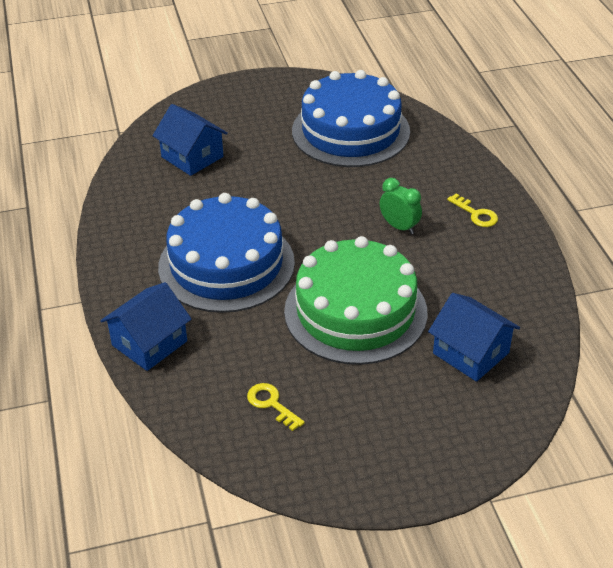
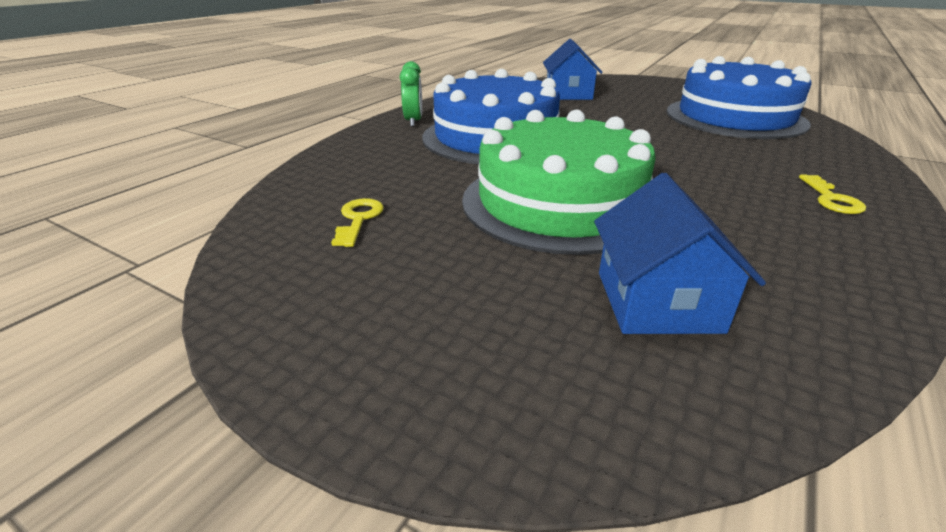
camera: 45 degrees right, 10 degrees down
blue house [100,282,191,371] -> none
green clock [380,178,422,234] -> green clock moved to [400,61,422,127]

